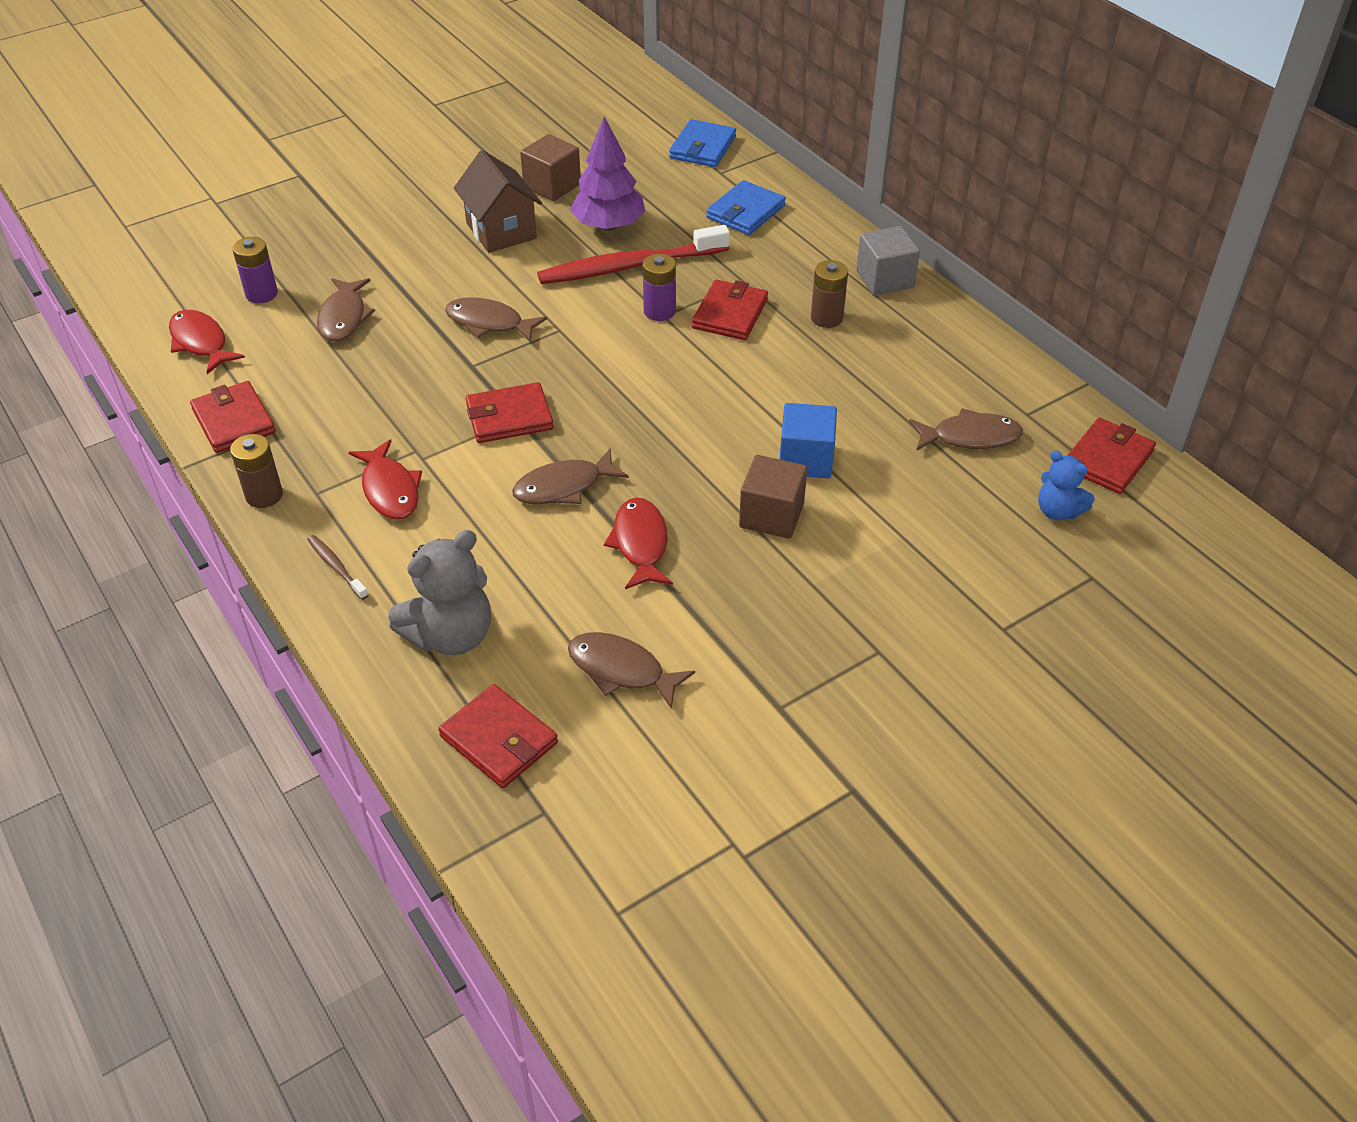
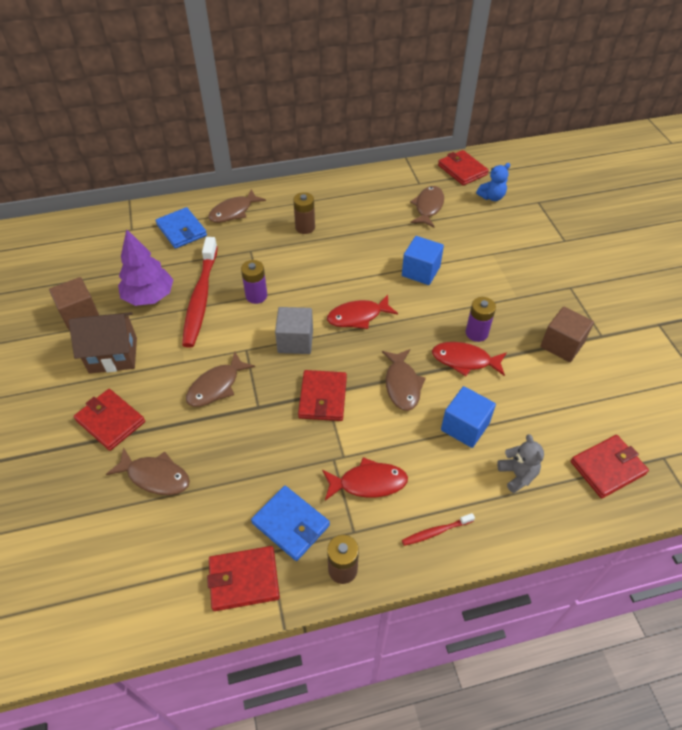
camera: 70 degrees left, 5 degrees up
red fish [169,310,245,374] -> red fish moved to [327,295,398,329]
purple battery [232,237,278,303] -> purple battery moved to [466,297,496,342]
brown toothbrush [307,535,368,600] -> red toothbrush [402,513,475,546]
grey teddy bear [388,530,491,655] -> grey teddy bear [497,434,544,493], size x0.59
brown fish [568,632,695,709] -> brown fish moved to [208,189,266,223]
blue wallet [669,119,736,167] -> blue wallet moved to [251,486,330,561]
red wallet [692,280,768,340] -> red wallet moved to [74,389,145,451]
brown cube [739,455,807,539] -> brown cube moved to [540,307,594,362]
grey cube [856,226,920,296] -> grey cube moved to [275,307,313,354]
none -> blue cube [441,386,496,448]

